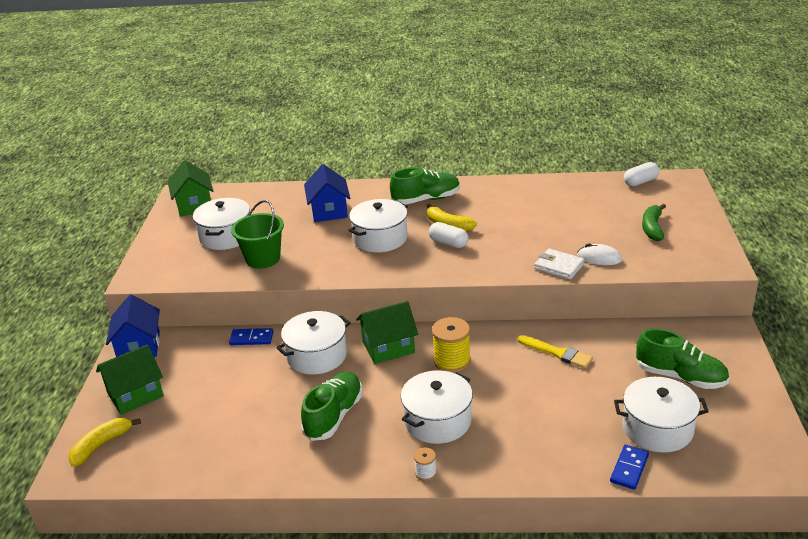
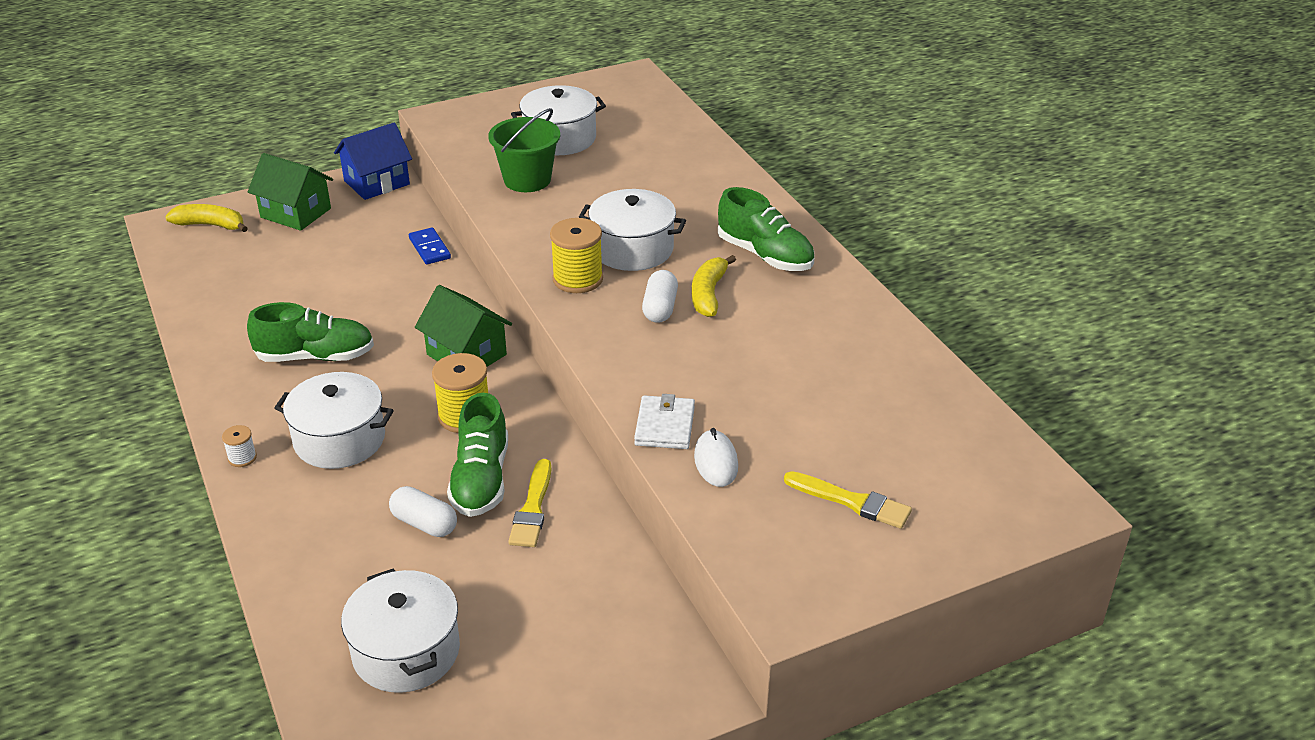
camera: 60 degrees right, 5 degrees up
green house [167,160,213,217] -> none
white pot [276,311,351,375] -> none
blue house [304,164,350,222] -> none
blue domino [610,445,649,490] -> none
white capsule [624,162,659,186] -> white capsule moved to [389,486,457,537]
green shoe [636,328,729,389] -> green shoe moved to [447,393,508,517]
green banana [642,204,666,241] -> yellow brush [784,471,912,529]
none -> yellow spool [550,218,603,293]

